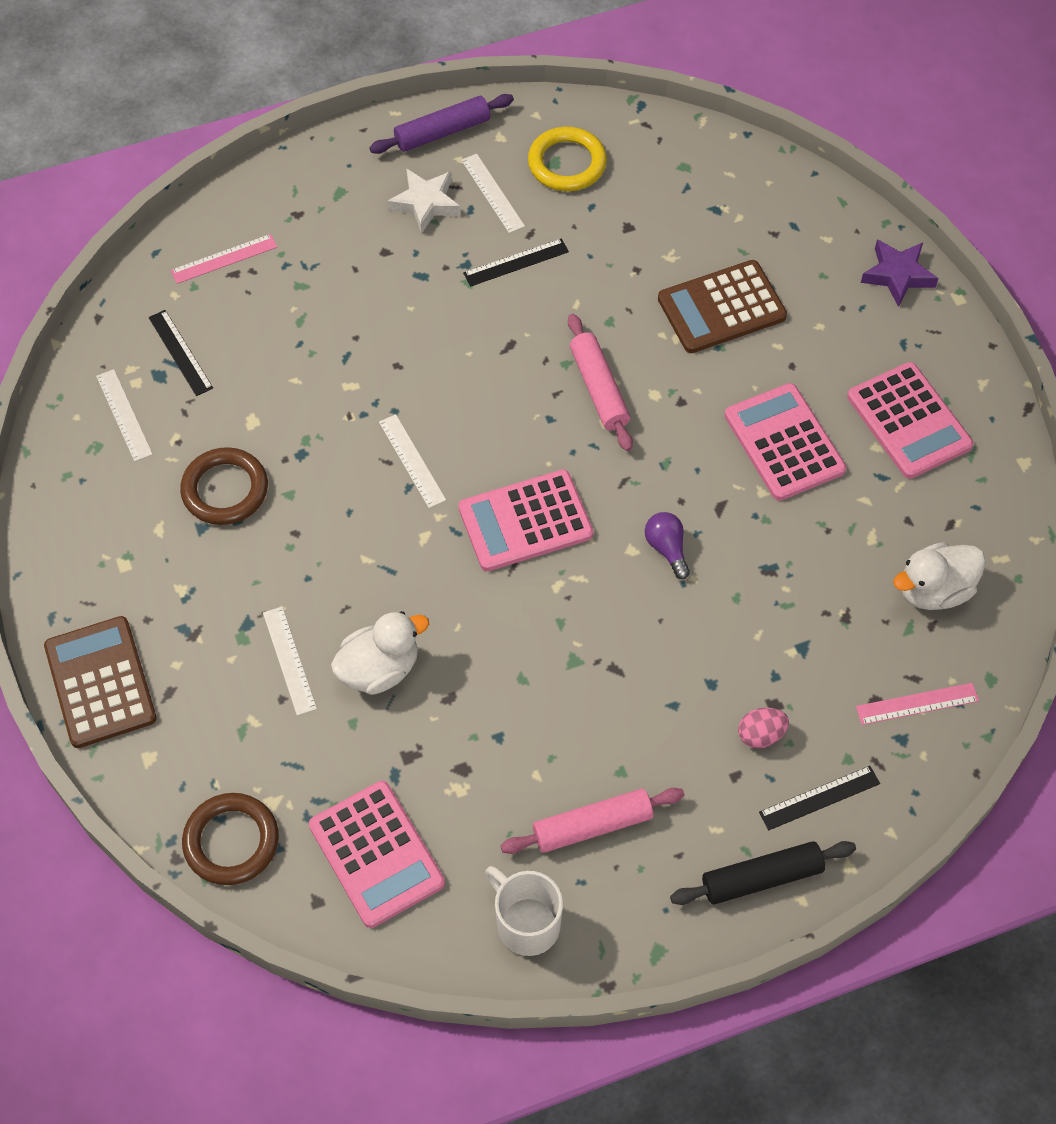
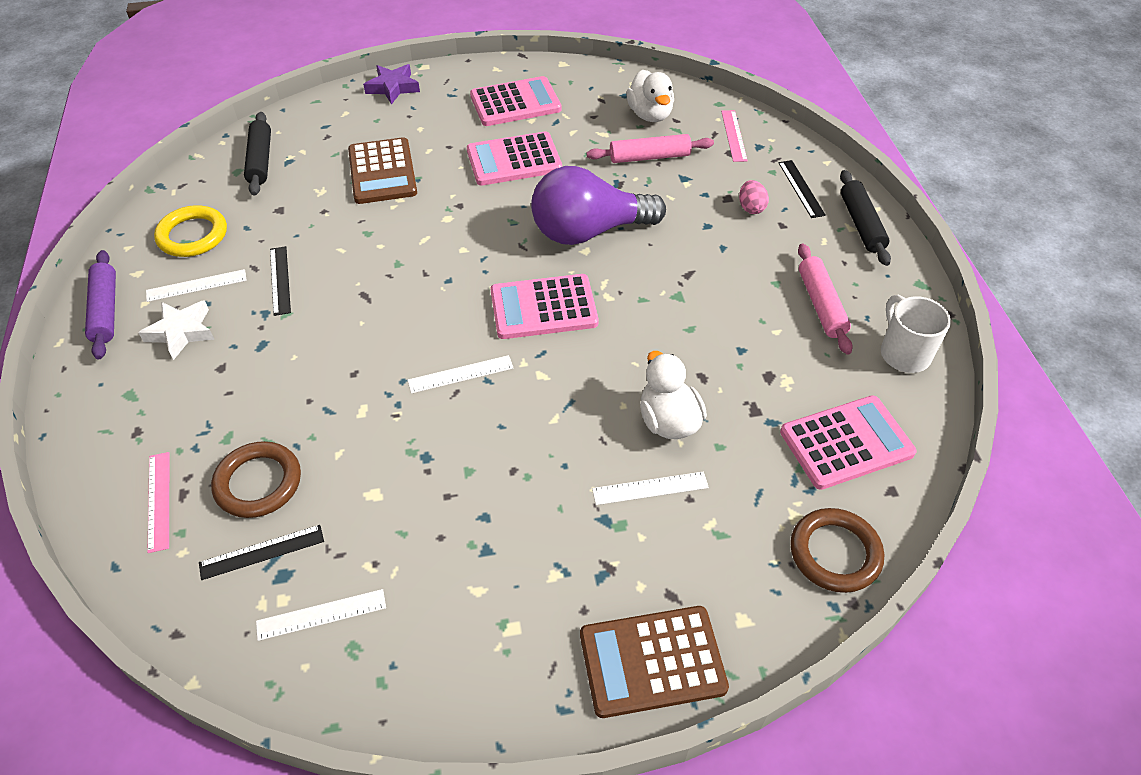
camera: 80 degrees left, 10 degrees down
brown ring [180,447,268,525] -> brown ring moved to [211,441,301,518]
pink calculator [458,469,593,571] -> pink calculator turned 90 degrees clockwise [490,274,599,339]
white mug [485,866,563,956] -> white mug turned 105 degrees clockwise [881,295,951,373]
pink rolling pin [568,314,633,451] -> pink rolling pin moved to [586,134,714,163]
purple light bulb [645,512,690,579] -> purple light bulb [531,166,666,245], size x2.48
none -> black rolling pin [244,112,271,196]

